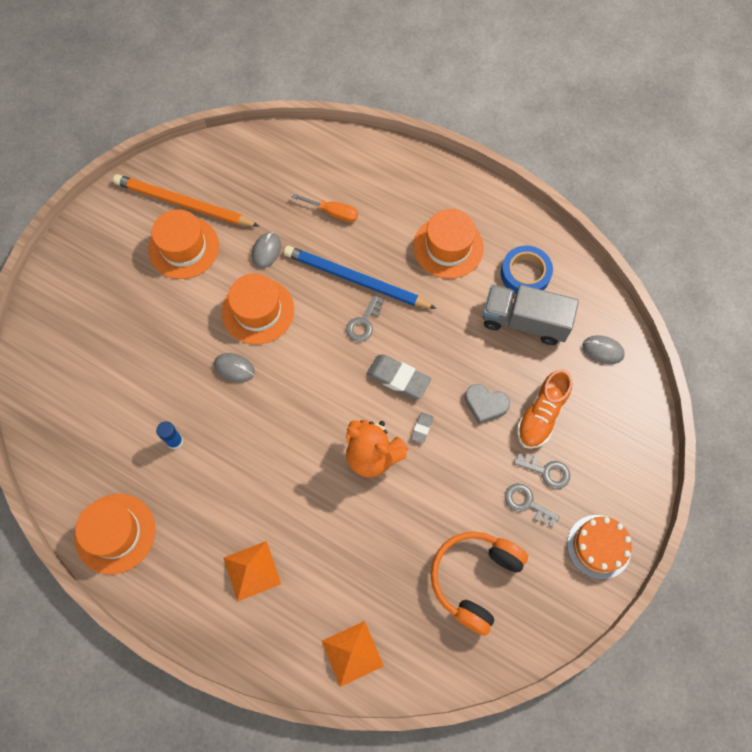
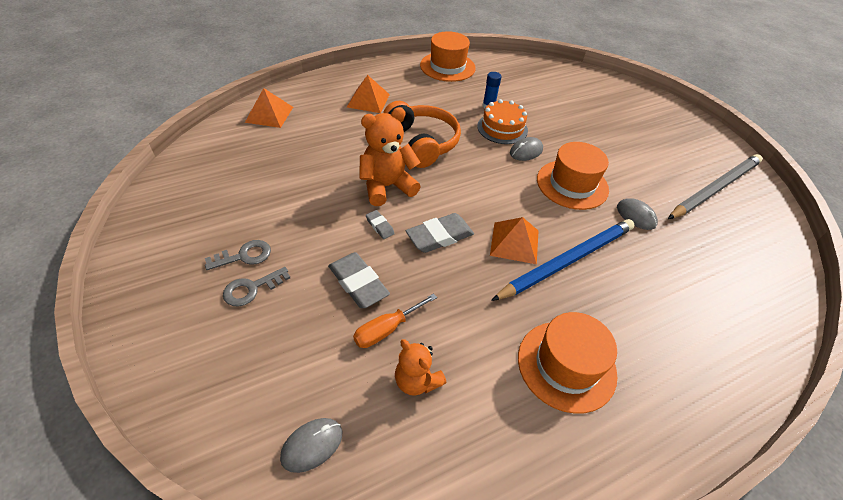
camera: 120 degrees right, 20 degrees down
orange pencil [113,174,259,227] -> grey pencil [668,154,763,219]
orange hat [148,209,219,279] -> none
orange screwdriver [291,194,358,222] -> orange screwdriver moved to [353,293,437,348]
grey key [346,295,384,342] -> orange pyramid [490,217,539,264]
orange headphones [431,531,528,636] -> orange headphones moved to [383,101,461,168]
grey heart [465,384,510,424] -> grey eraser [328,252,390,308]
grey truck [483,285,579,345] -> orange teddy bear [395,339,446,396]
blue tape [501,246,553,294] -> none
orange shoe [517,369,572,449] -> none
orange cake [567,515,632,579] -> orange cake moved to [477,99,528,144]

